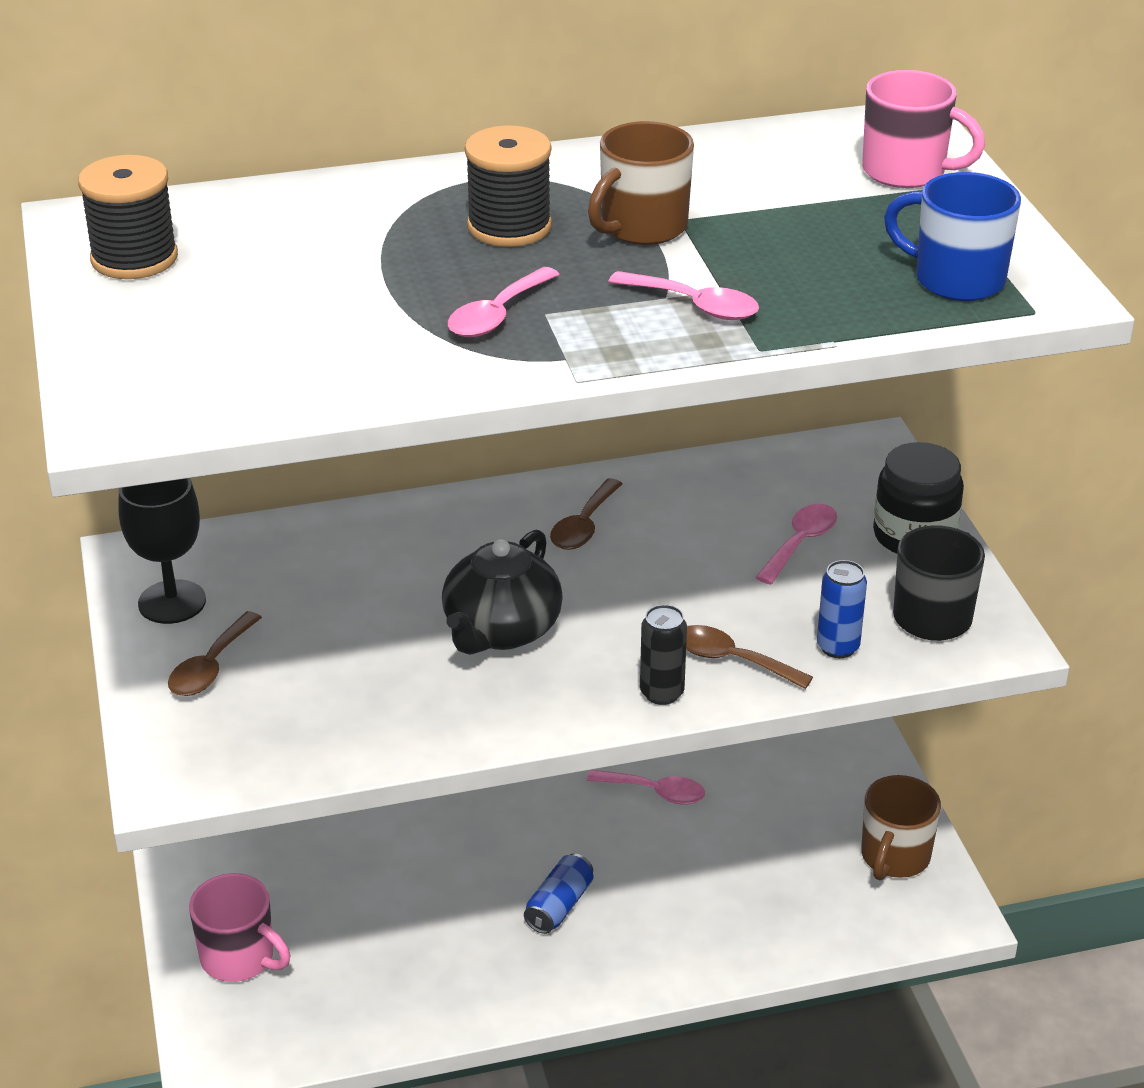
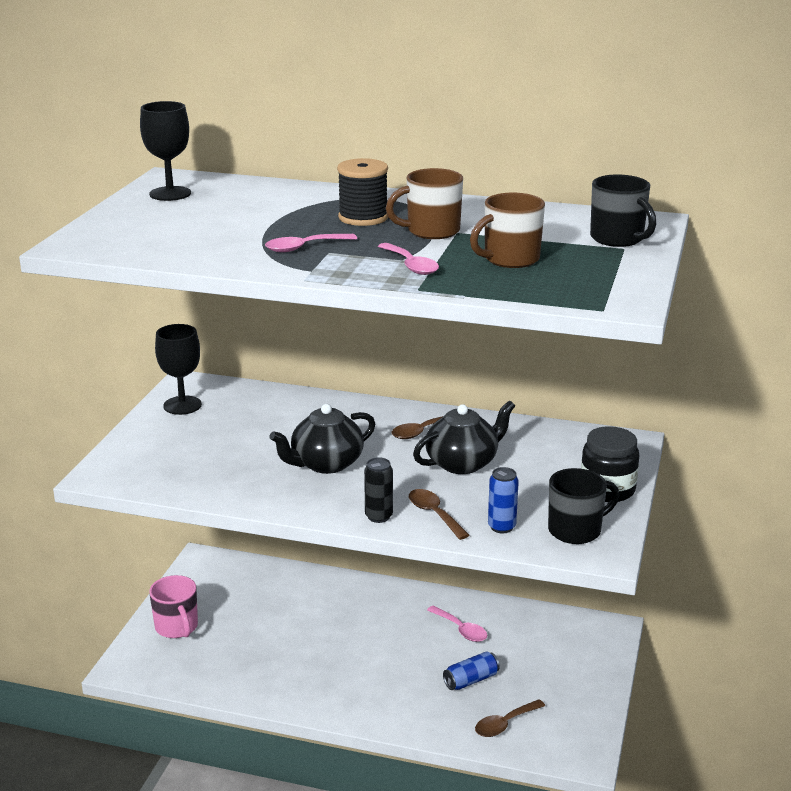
camera: 30 degrees right, 10 degrees down
black spool [78,155,178,279] -> black goblet [140,101,191,201]
brown spoon [168,611,262,696] -> brown spoon moved to [475,699,545,737]
blue can [524,854,593,934] -> blue can moved to [443,652,500,690]
pink spoon [755,504,837,584] -> none
brown mug [861,775,941,880] -> brown mug moved to [470,193,545,268]
pink mug [862,70,985,188] -> black mug [590,175,656,247]
blue mug [884,172,1021,301] -> none
none -> black teapot [413,401,515,474]

